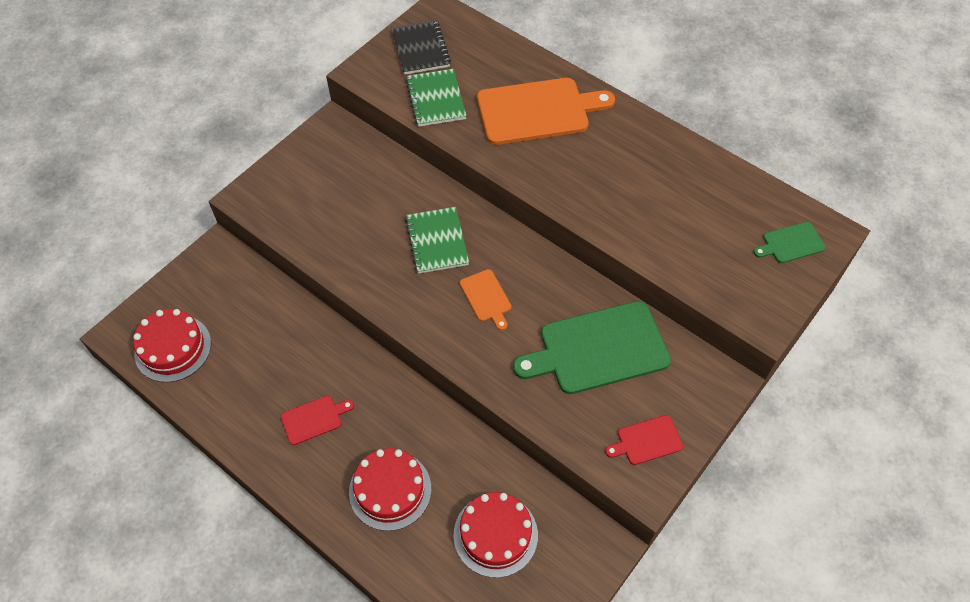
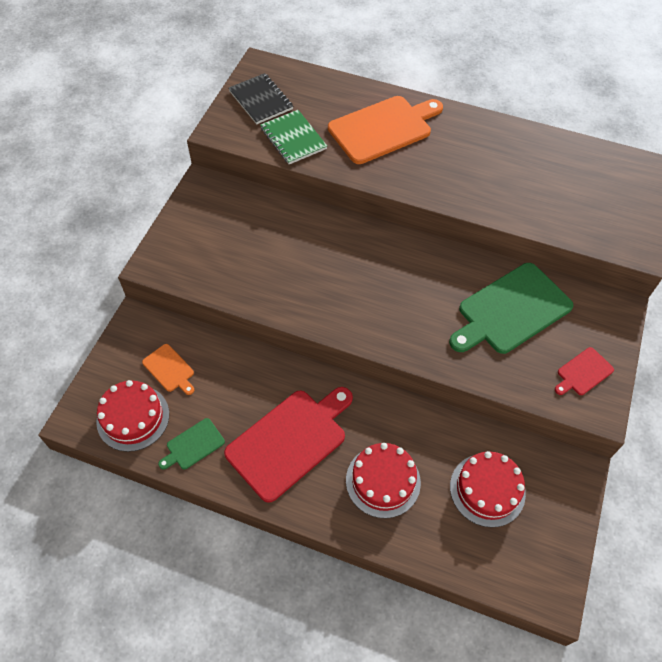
camera: 20 degrees left, 0 degrees up
red cutting board [281,396,354,445] -> red cutting board [224,387,353,503], size x2.12
green notebook [405,207,469,274] -> none
orange cutting board [460,269,511,330] -> orange cutting board moved to [142,344,194,395]
green cutting board [753,222,826,263] -> green cutting board moved to [158,418,225,469]

